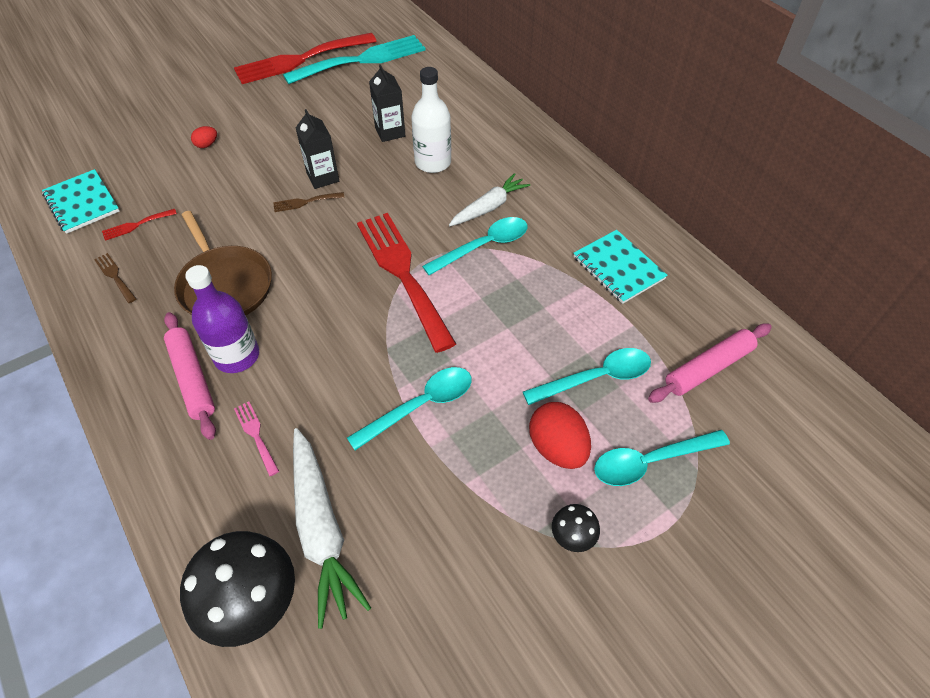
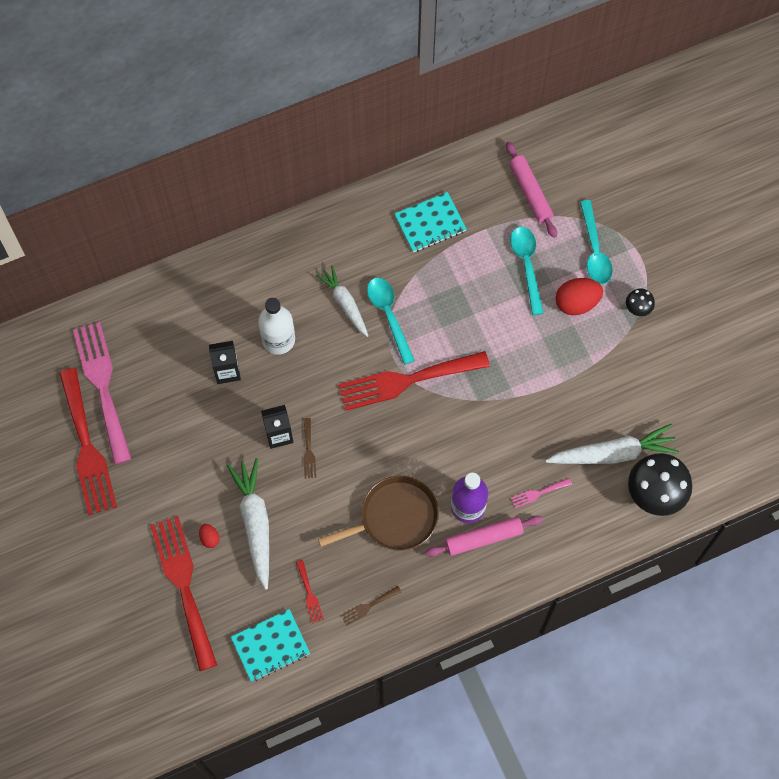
camera: 80 degrees left, 15 degrees up
turquoise fork [283,35,426,84] -> pink fork [73,322,132,465]
turquoise spoon [347,367,472,450] -> none
none -> red fork [150,516,217,671]
none -> white carrot [227,458,269,590]

